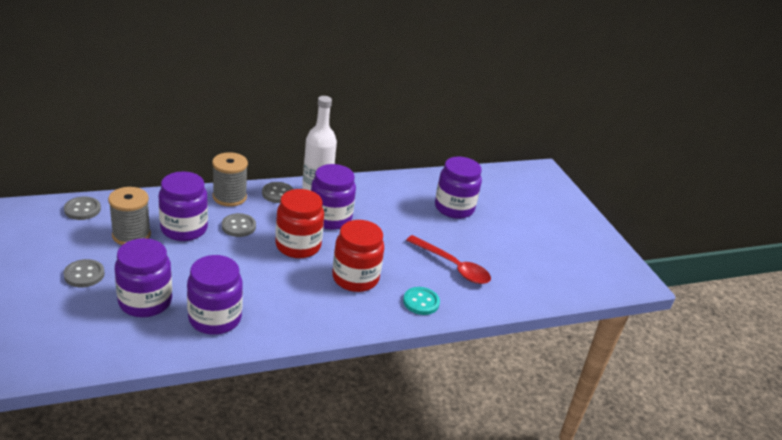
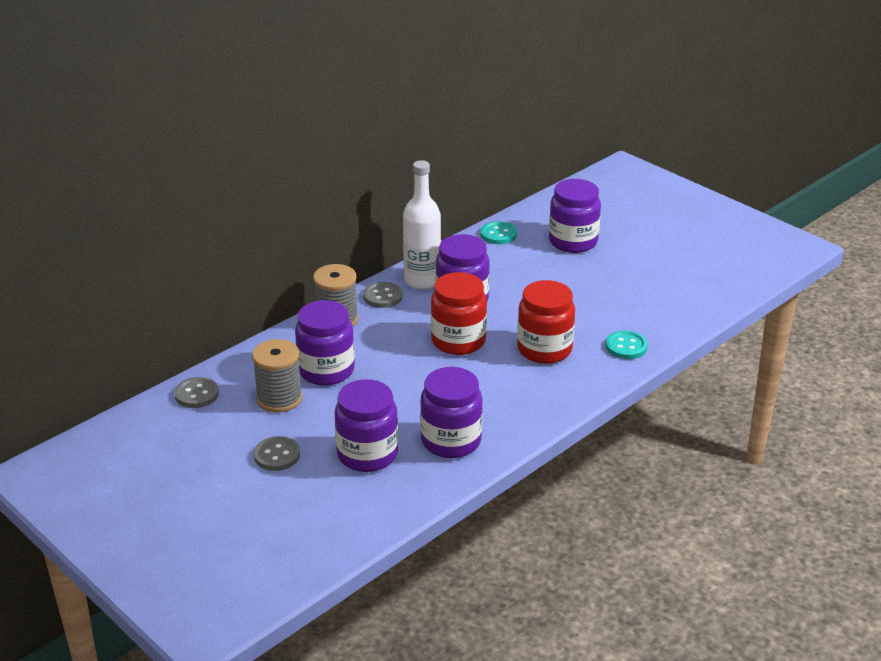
camera: 20 degrees left, 0 degrees up
grey button [222,213,256,237] -> none
red spoon [406,235,491,284] -> none
none -> turquoise button [480,221,517,244]

